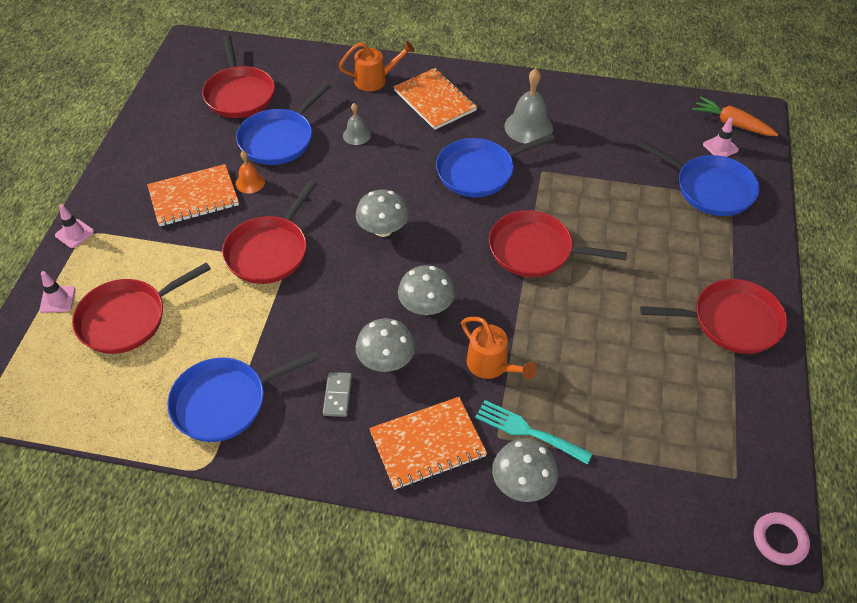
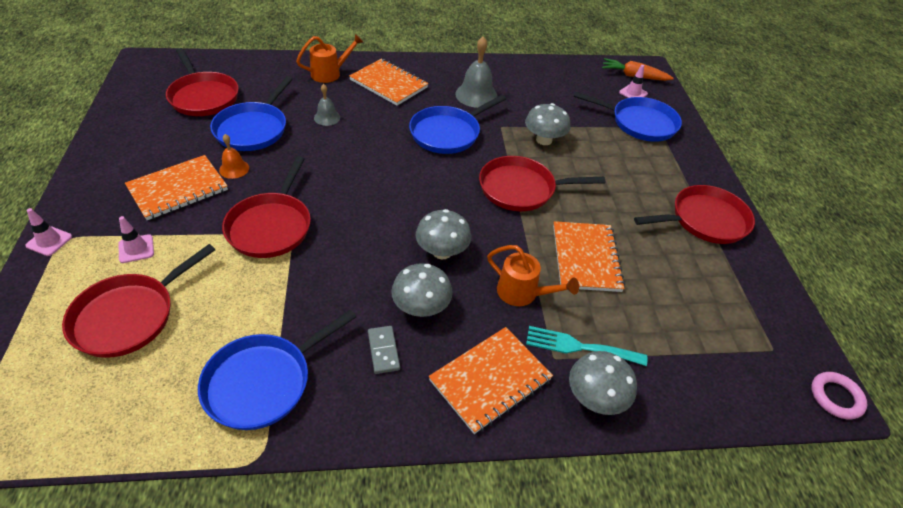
camera: 20 degrees left, 5 degrees down
pink traffic cone [40,271,75,313] -> pink traffic cone moved to [118,216,154,263]
grey mushroom [356,189,409,237] -> grey mushroom moved to [525,103,570,145]
none -> orange notebook [553,221,625,292]

